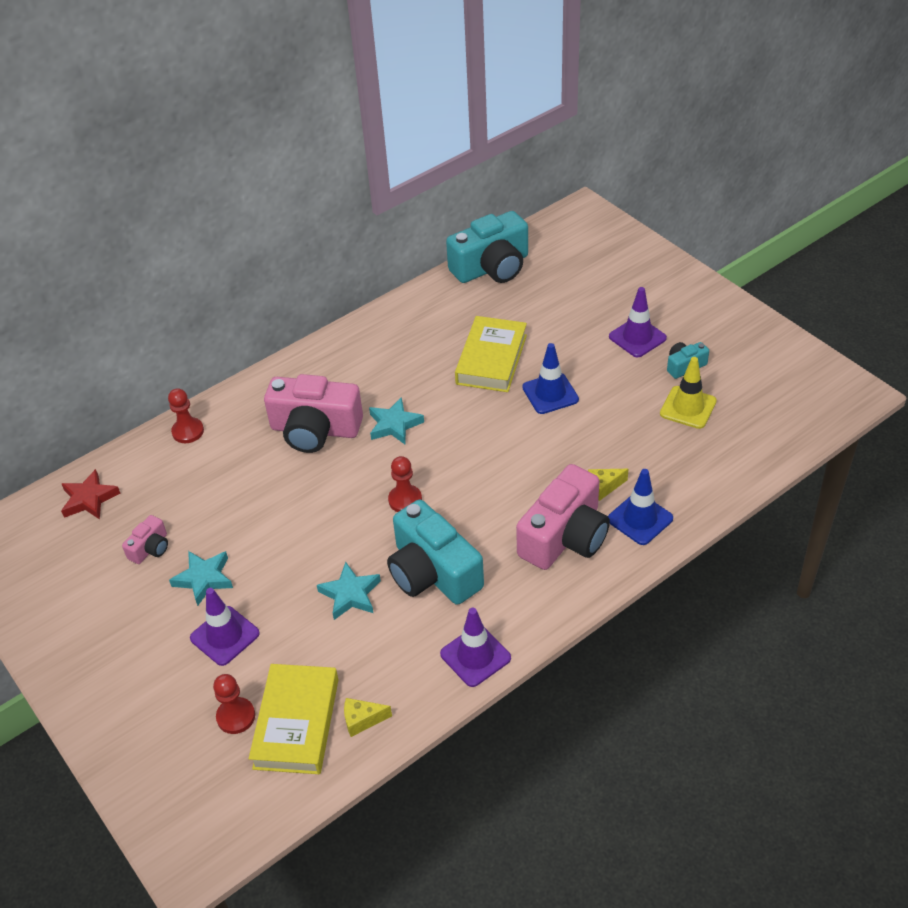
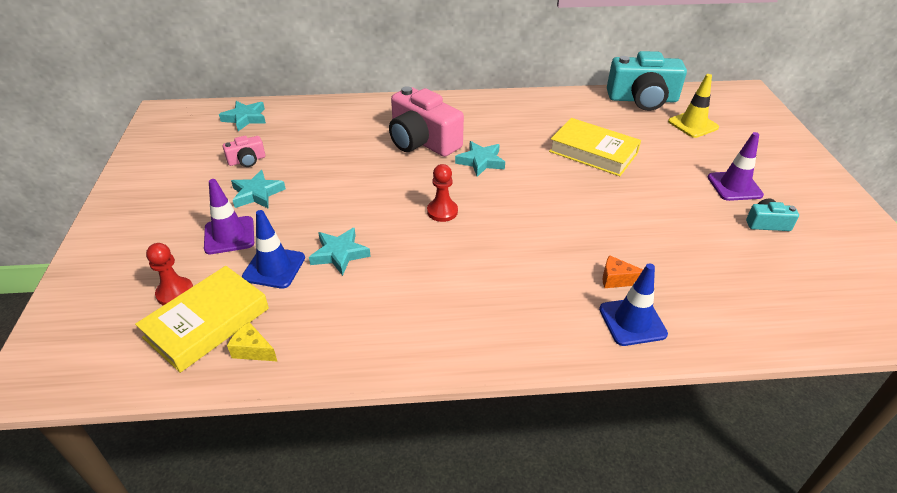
camera: 30 degrees right, 5 degrees down
red star [61,469,120,520] -> turquoise star [219,101,266,131]
red pawn [168,388,204,443] -> none
turquoise camera [387,499,484,605] -> none
purple traffic cone [440,608,511,687] -> none
yellow book [455,316,527,392] -> yellow book turned 75 degrees clockwise [549,118,641,176]
pink camera [516,464,610,570] -> none
blue traffic cone [522,343,579,414] -> blue traffic cone moved to [242,210,305,289]
yellow cheese [588,469,629,501] -> orange cheese [603,255,643,288]
yellow traffic cone [660,357,717,429] -> yellow traffic cone moved to [668,74,719,138]

